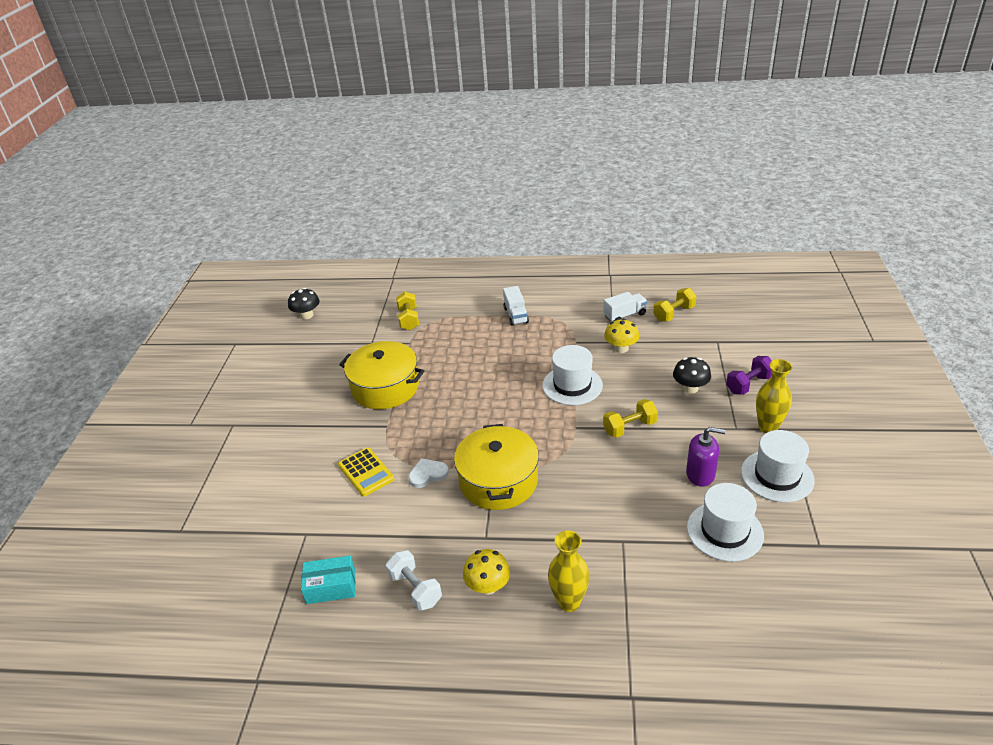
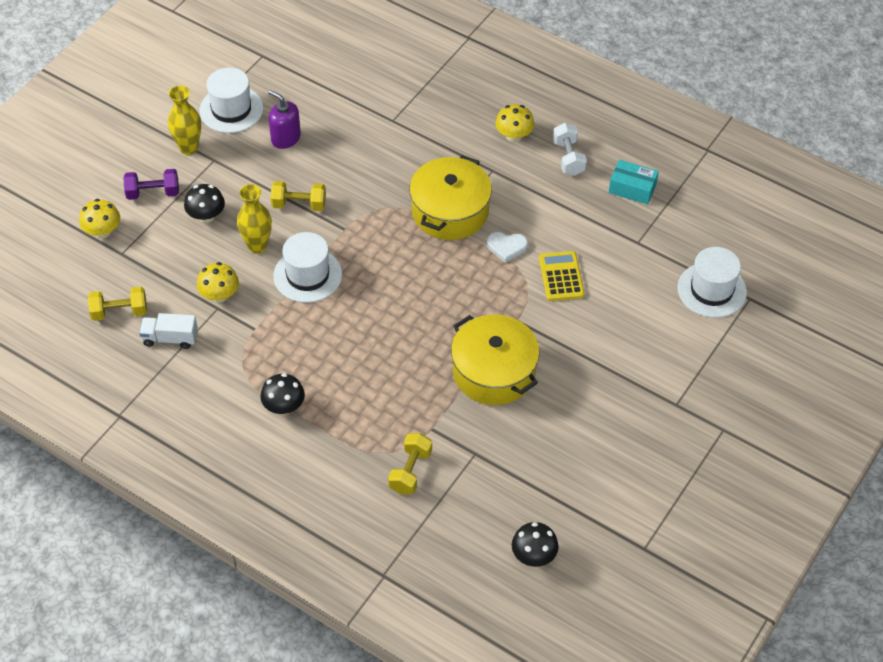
camera: 155 degrees left, 15 degrees up
white truck [503,286,529,326] -> black mushroom [260,373,305,415]
yellow vase [548,530,590,612] -> yellow vase moved to [237,184,272,254]
white hat [687,483,764,562] -> white hat moved to [677,247,747,318]
none -> yellow mushroom [79,199,120,239]

